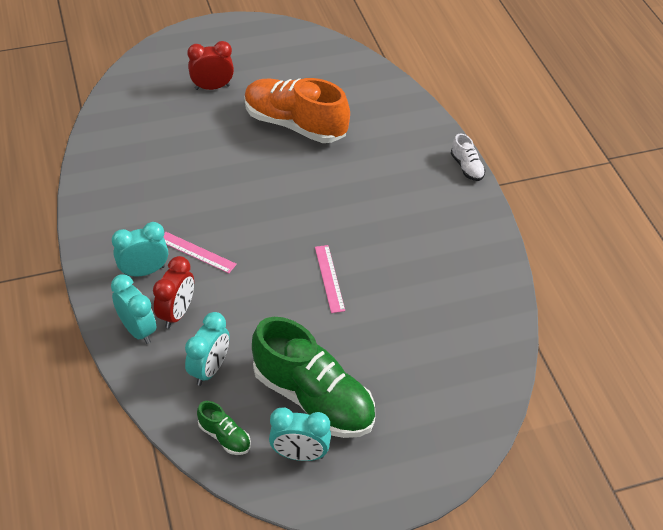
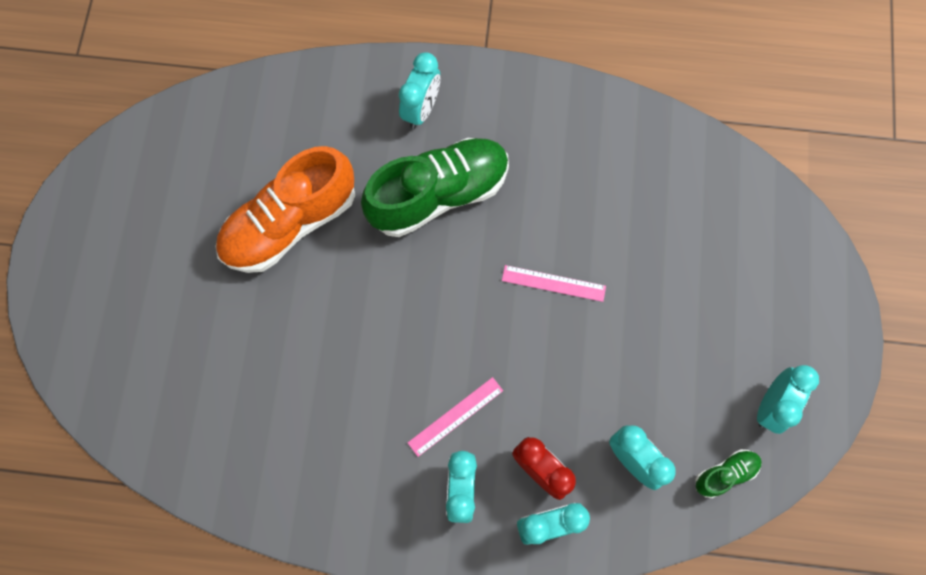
camera: 65 degrees left, 25 degrees up
red clock [187,41,234,90] -> none
green shoe [252,317,375,438] -> green shoe moved to [361,138,509,237]
white shoe [451,134,486,181] -> none
none -> turquoise clock [399,52,440,129]

